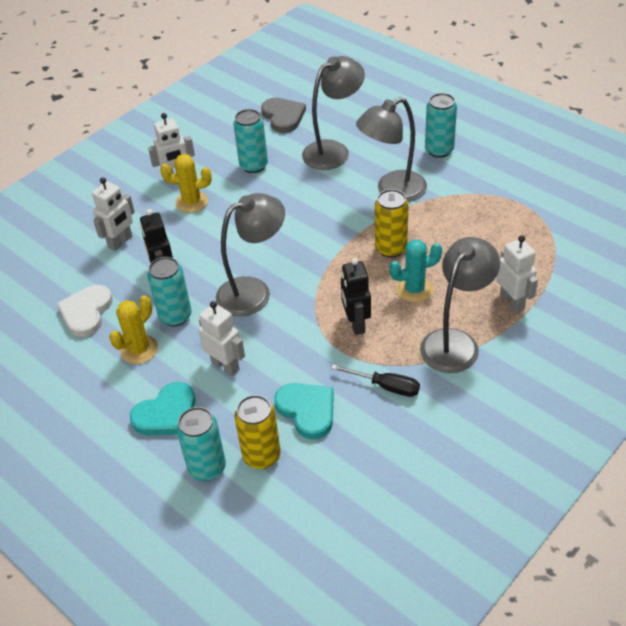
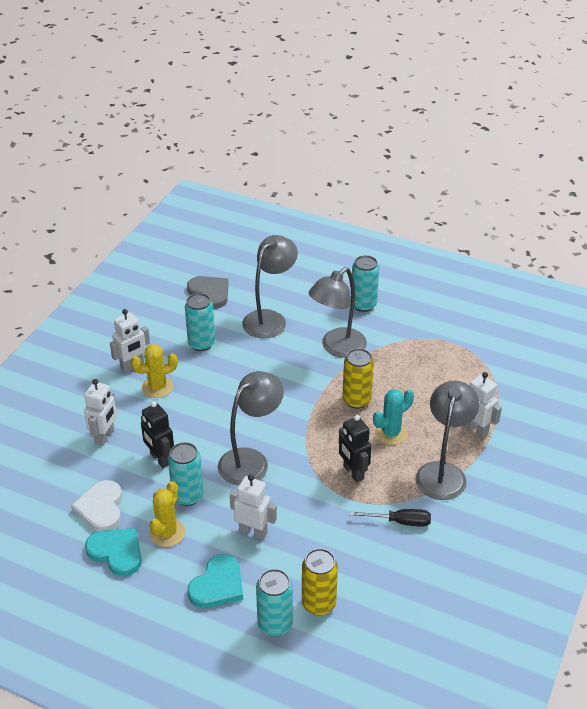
camera: 20 degrees left, 5 degrees down
turquoise heart [274,383,334,439] -> turquoise heart moved to [85,528,142,576]

